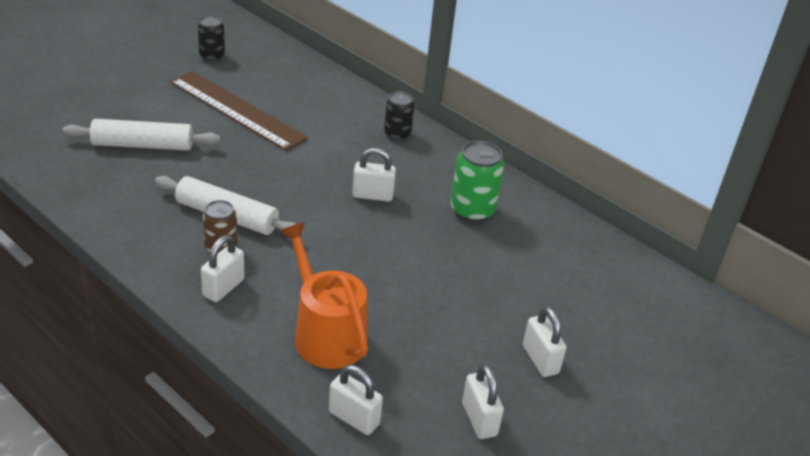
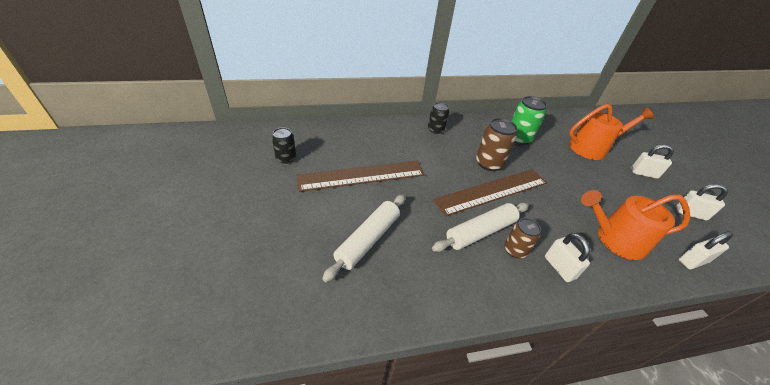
camera: 55 degrees left, 5 degrees up
white padlock [352,148,396,202] -> brown can [476,118,517,171]
none -> brown ruler [433,169,547,217]
none -> orange watering can [569,104,654,160]

